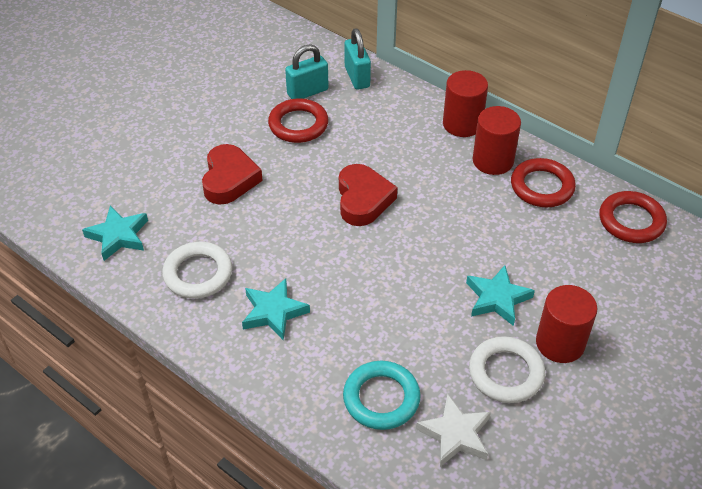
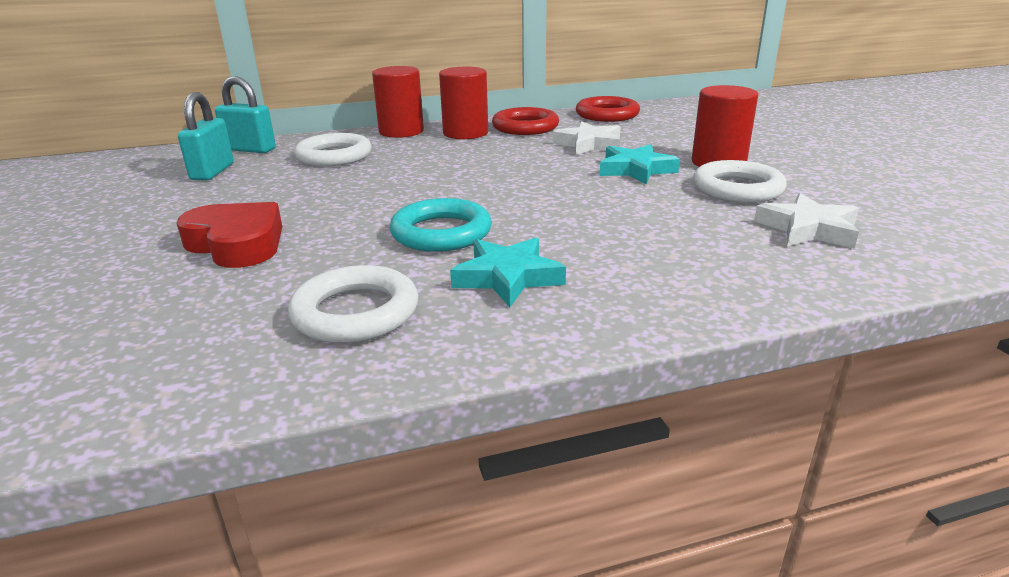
camera: 55 degrees left, 20 degrees down
turquoise star [82,206,148,261] -> none
red ring [268,98,328,143] -> none
red heart [339,164,398,226] -> none
turquoise ring [343,361,421,430] -> turquoise ring moved to [390,198,492,252]
none -> white ring [294,133,372,166]
none -> white star [553,121,620,155]

